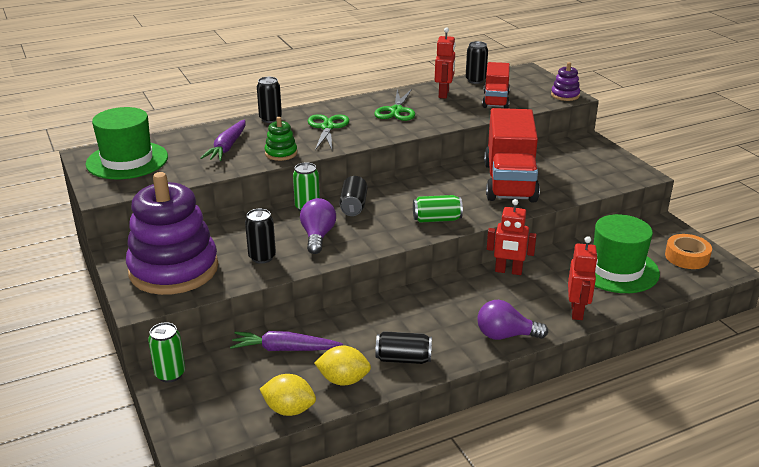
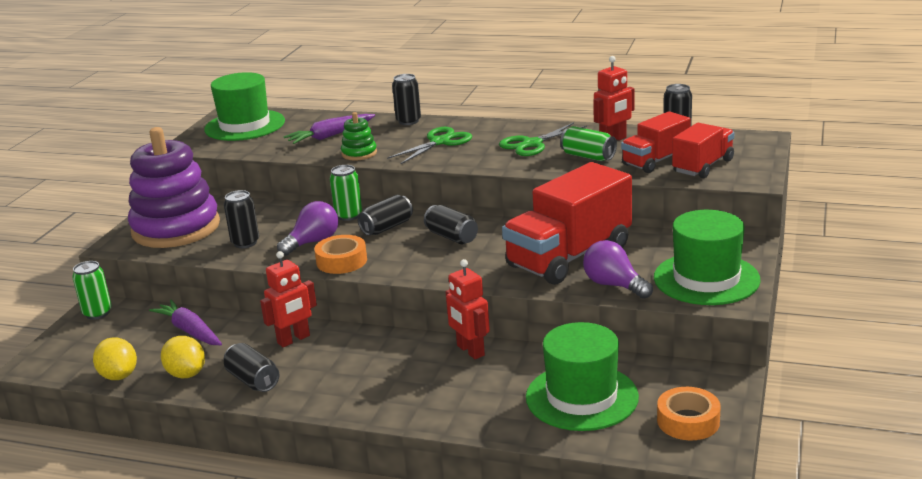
camera: 45 degrees right, 5 degrees down
green can [413,195,463,223] -> green can moved to [560,126,617,161]
purple light bulb [477,300,548,340] -> purple light bulb moved to [583,240,653,299]
purple stacking toy [551,62,580,101] -> none
red robot [568,236,598,320] -> red robot moved to [260,251,317,347]
none -> orange tape [314,235,367,274]
none -> black can [424,205,478,244]
none -> green hat [654,210,761,305]
none -> red truck [672,123,734,178]

